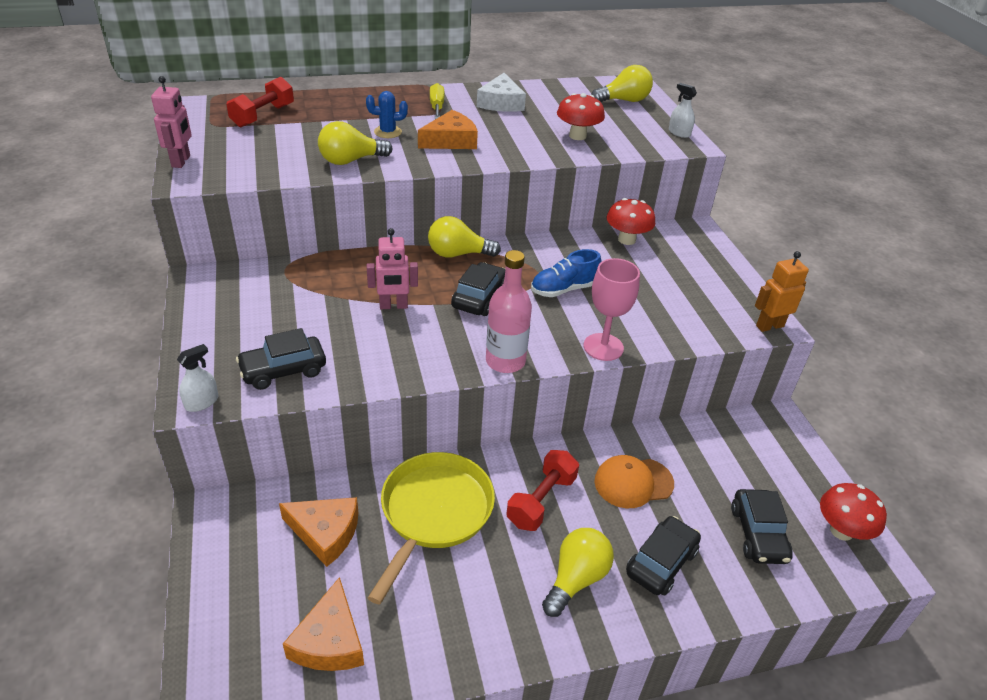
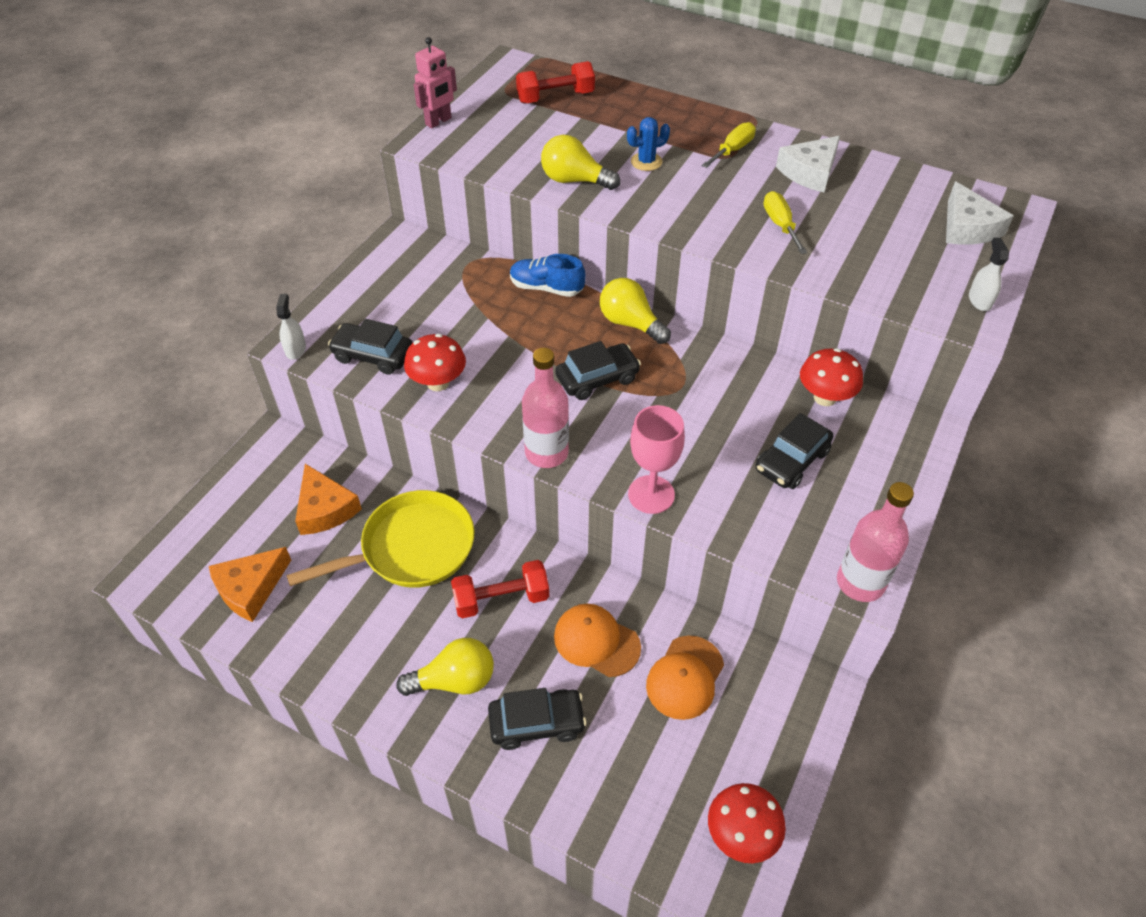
camera: 45 degrees right, 10 degrees up
white spray bottle [177,344,218,412] -> white spray bottle turned 90 degrees counterclockwise [276,294,306,360]
blue cactus [366,91,408,138] -> blue cactus turned 60 degrees counterclockwise [627,117,670,171]
pink robot [367,228,418,309] -> none
orange cheese [418,110,478,149] -> none
blue shoe [531,249,602,297] -> blue shoe moved to [510,254,585,297]
red mushroom [557,93,605,140] -> red mushroom moved to [404,334,466,391]
yellow light bulb [591,65,653,102] -> white cheese [946,181,1014,245]
black car [731,489,793,564] -> black car moved to [756,413,833,489]
orange robot [755,251,809,332] -> pink bottle [837,482,914,602]
none -> orange cap [646,635,724,720]
none -> yellow screwdriver [764,191,807,254]

